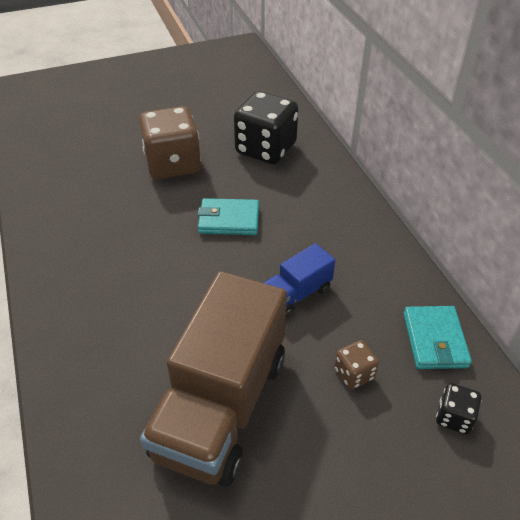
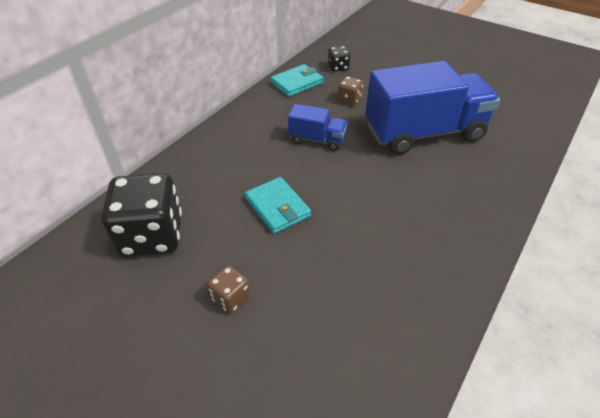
camera: 125 degrees left, 0 degrees up
brown dice [139,106,201,179] -> brown dice [207,266,250,313], size x0.46
brown truck [140,271,287,487] -> blue truck [365,61,500,155]

